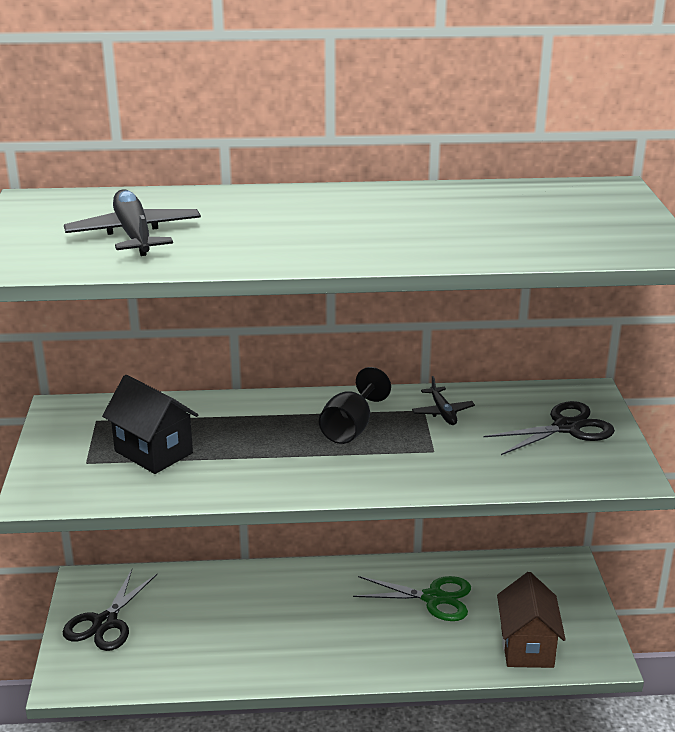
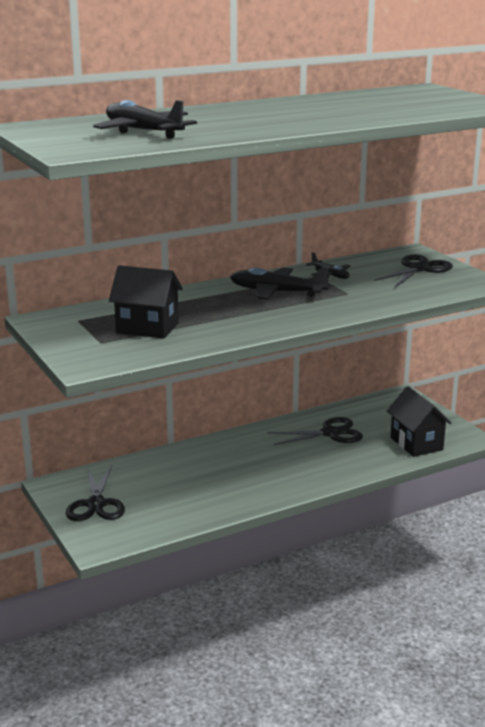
camera: 25 degrees left, 5 degrees down
black goblet [319,367,391,444] -> black plane [230,267,329,300]
green scissors [353,576,471,621] -> black scissors [268,417,363,445]
brown house [497,572,566,668] -> black house [387,386,452,457]

